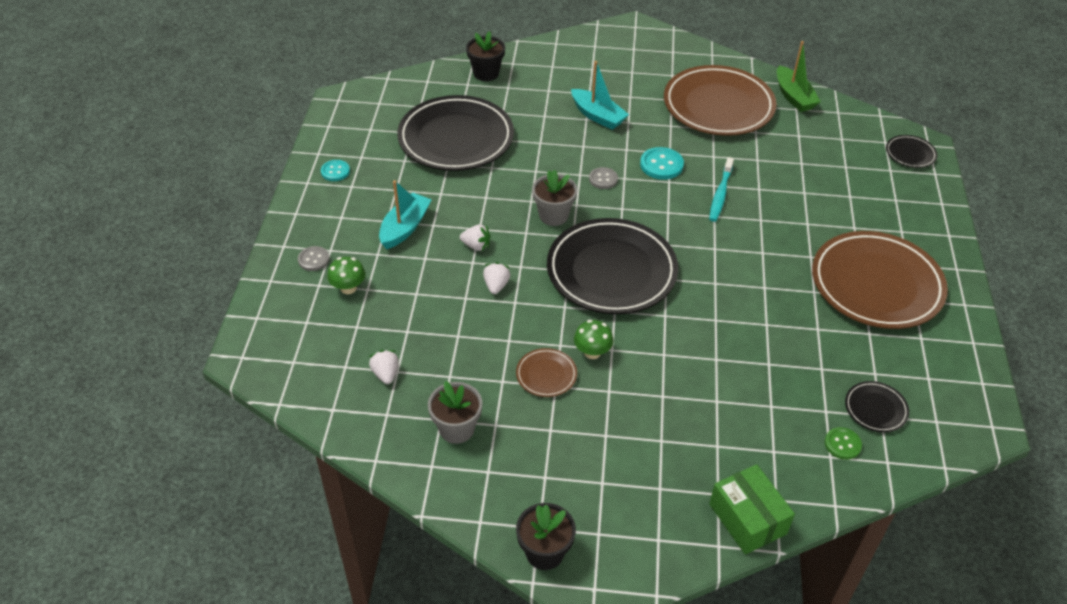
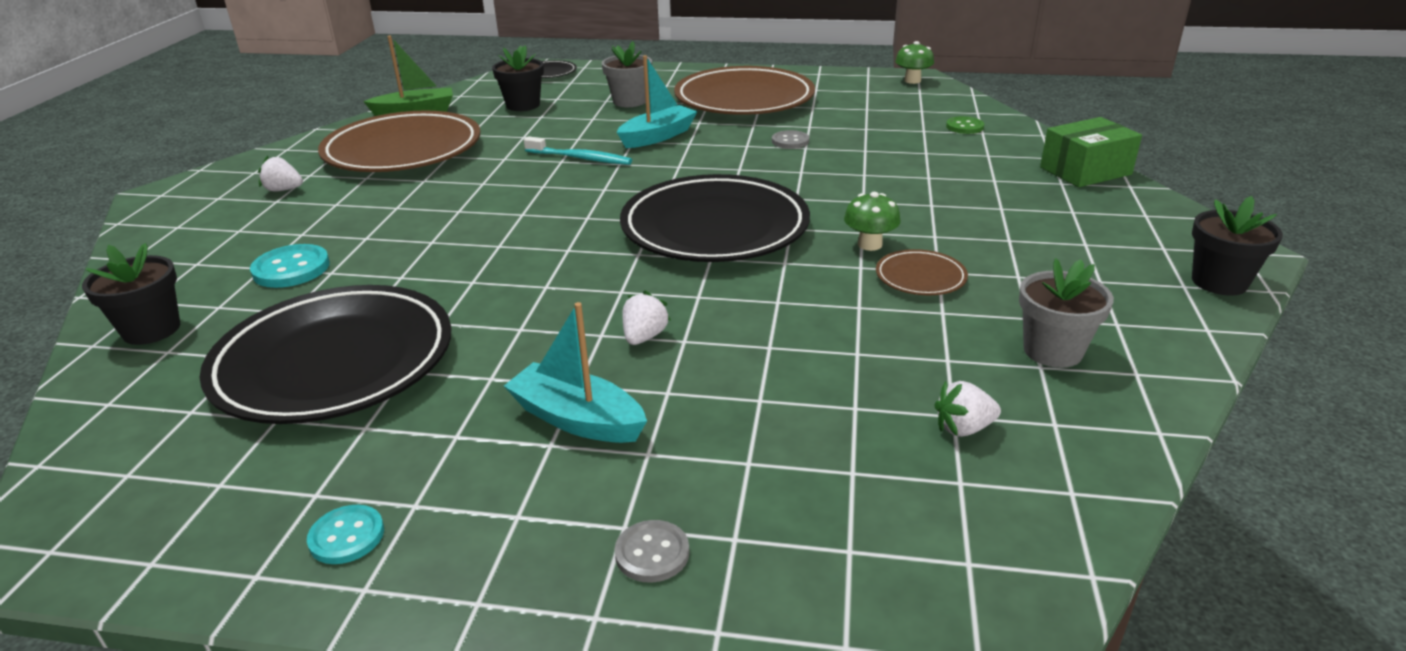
camera: 85 degrees left, 15 degrees down
green mushroom [327,257,366,294] -> green mushroom moved to [895,41,934,84]
white strawberry [483,262,510,294] -> white strawberry moved to [258,156,303,191]
grey flower pot [532,170,577,226] -> grey flower pot moved to [602,41,652,107]
turquoise boat [571,61,629,130] -> turquoise boat moved to [617,55,697,148]
grey button [589,167,618,189] -> grey button moved to [772,130,809,149]
turquoise button [640,147,684,180] -> turquoise button moved to [250,244,330,288]
black plate [845,381,909,433] -> none
none -> black flower pot [492,45,544,111]

